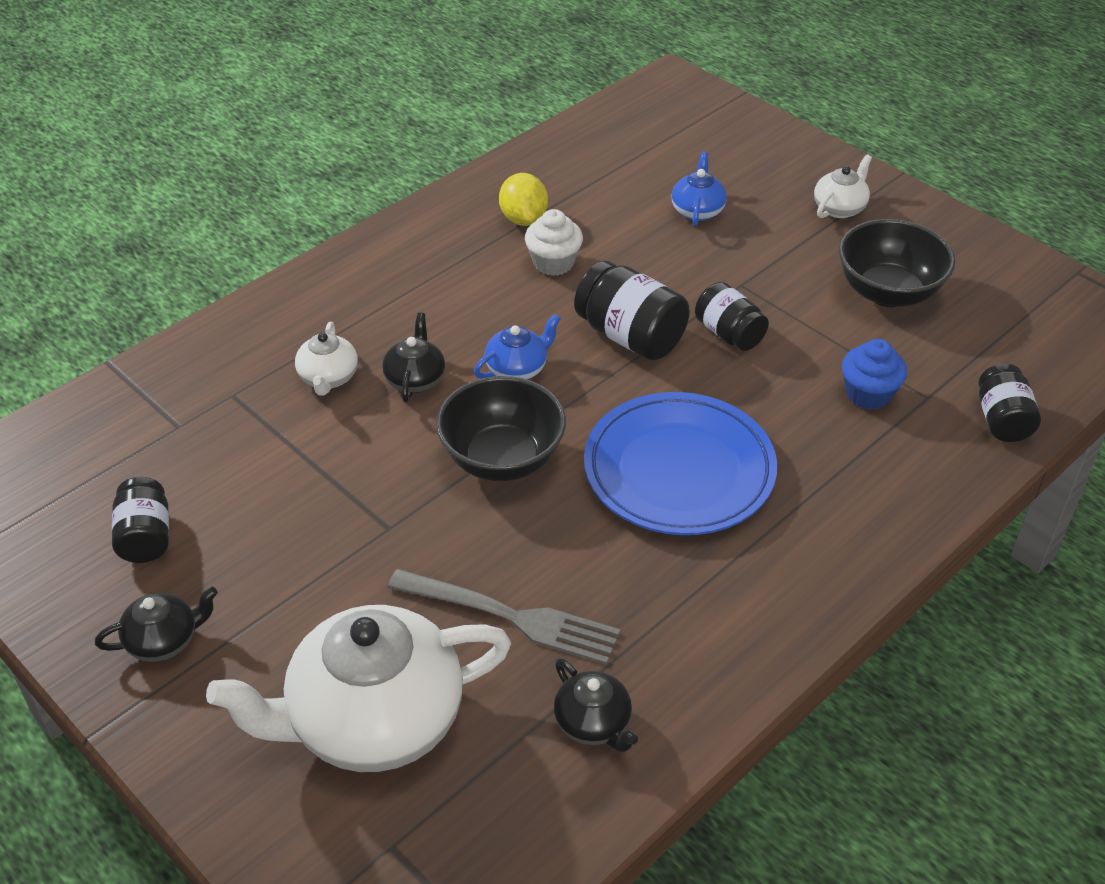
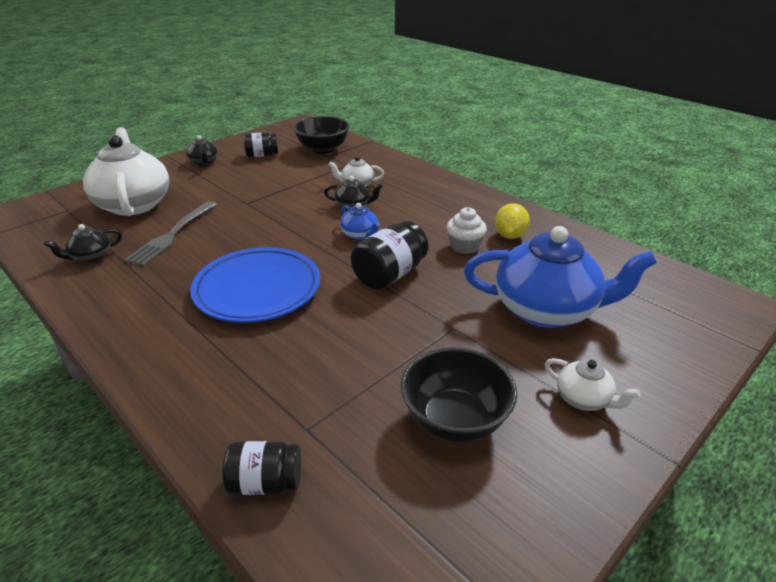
camera: 90 degrees right, 10 degrees down
black bowl [436,376,566,481] -> black bowl moved to [293,116,350,154]
yellow lemon [499,173,548,226] -> yellow lemon turned 60 degrees counterclockwise [495,203,530,239]
blue teapot [672,152,727,226] -> blue teapot [464,226,657,328], size x2.24
black jar [695,282,769,351] -> none
blue cupcake [842,339,907,410] -> none

